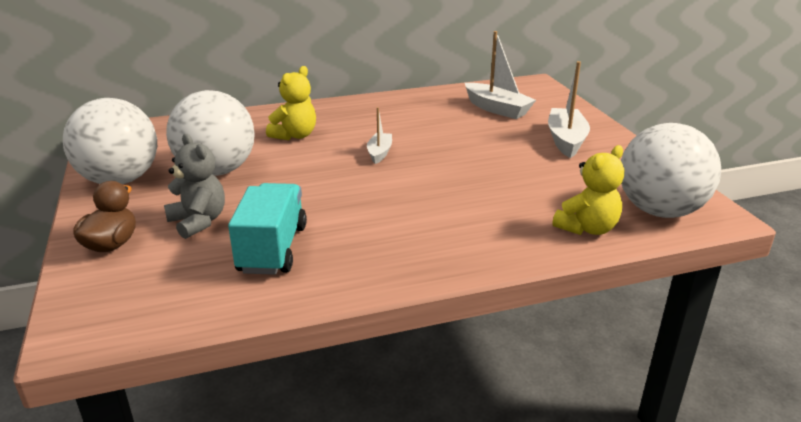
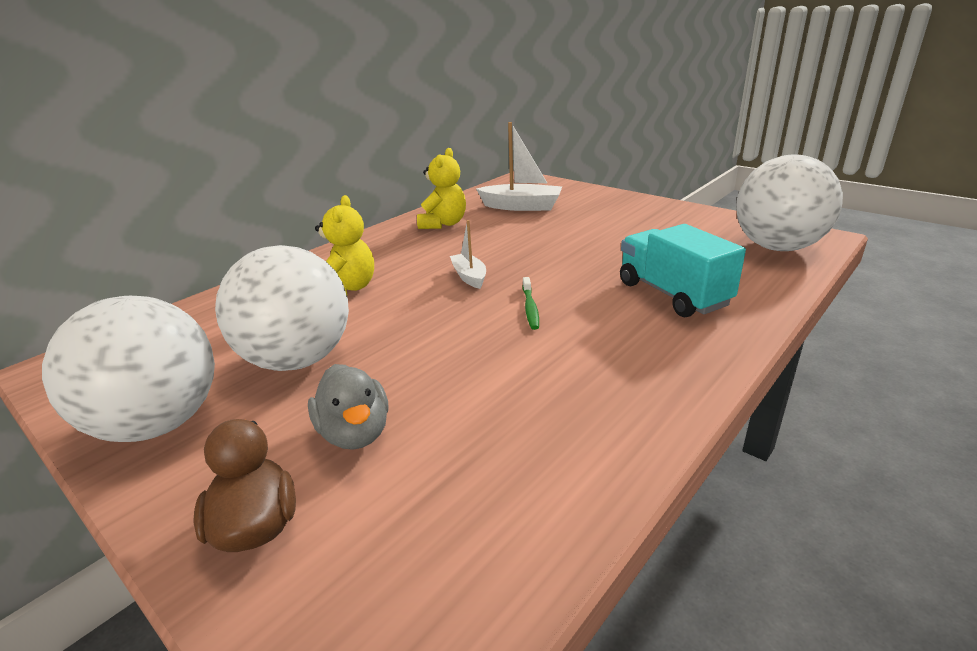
camera: 30 degrees left, 0 degrees up
grey teddy bear [164,134,225,239] -> grey duck [308,364,388,450]
turquoise truck [228,183,307,275] -> turquoise truck moved to [620,224,746,317]
white boat [548,61,590,158] -> none
yellow teddy bear [552,145,624,235] -> yellow teddy bear moved to [417,148,466,229]
none -> green toothbrush [522,277,539,330]

